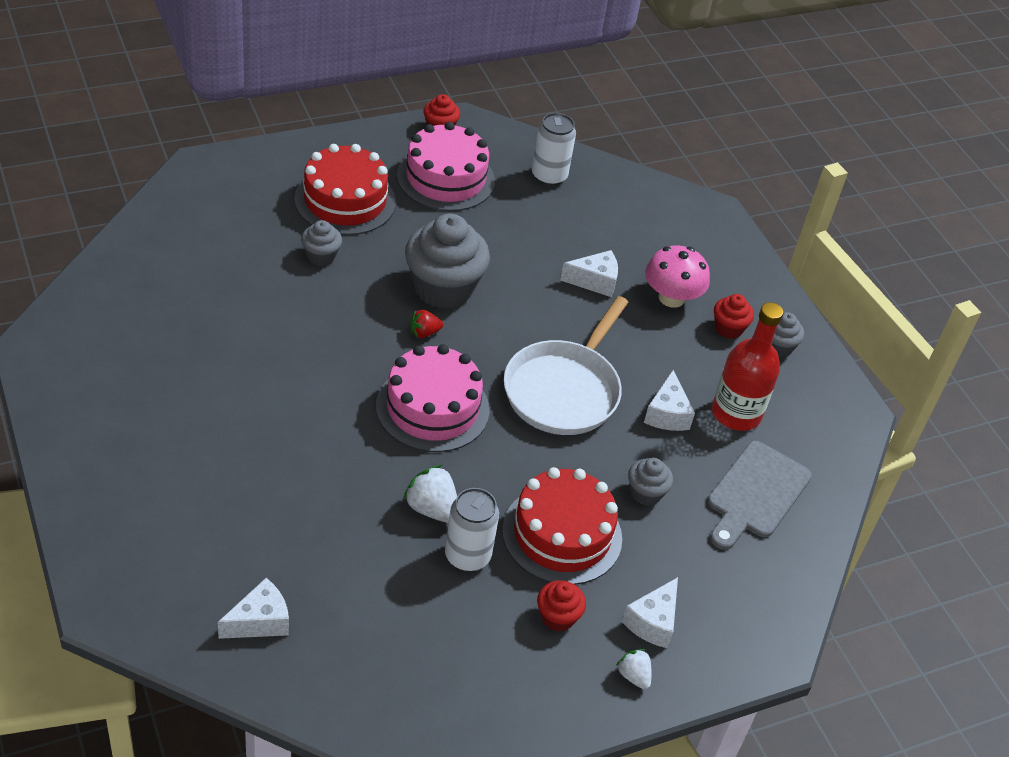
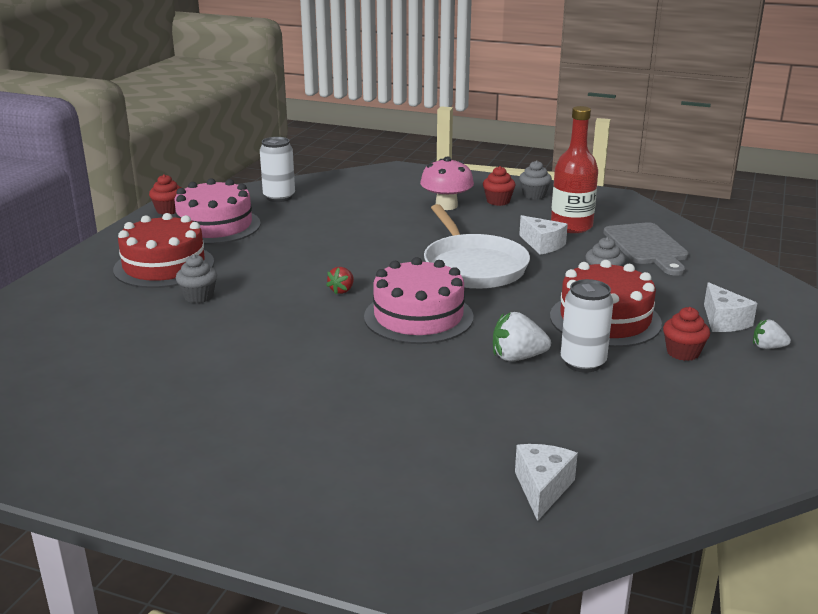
camera: 40 degrees left, 20 degrees down
grey cupcake [405,214,490,309] -> none
white cheese [560,250,618,297] -> none

